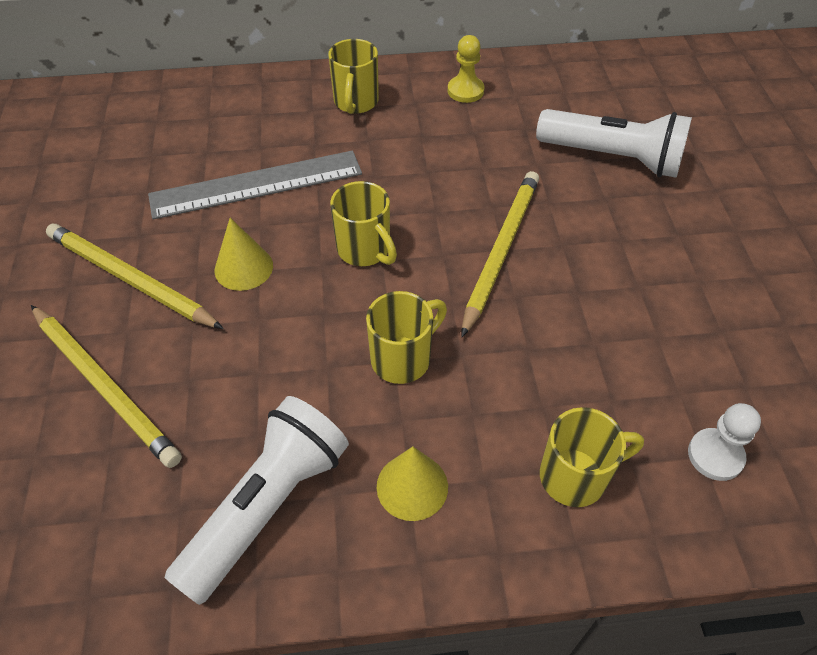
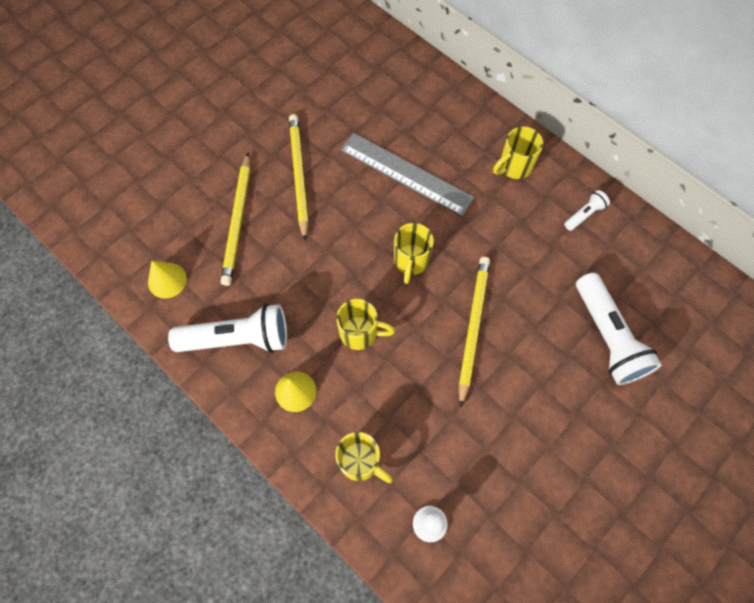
camera: 50 degrees right, 15 degrees up
yellow cone [215,218,273,291] -> yellow cone moved to [148,261,187,299]
yellow pawn [448,35,485,103] -> white flashlight [564,190,610,231]
yellow pencil [461,171,539,337] -> yellow pencil turned 60 degrees counterclockwise [459,257,490,408]

